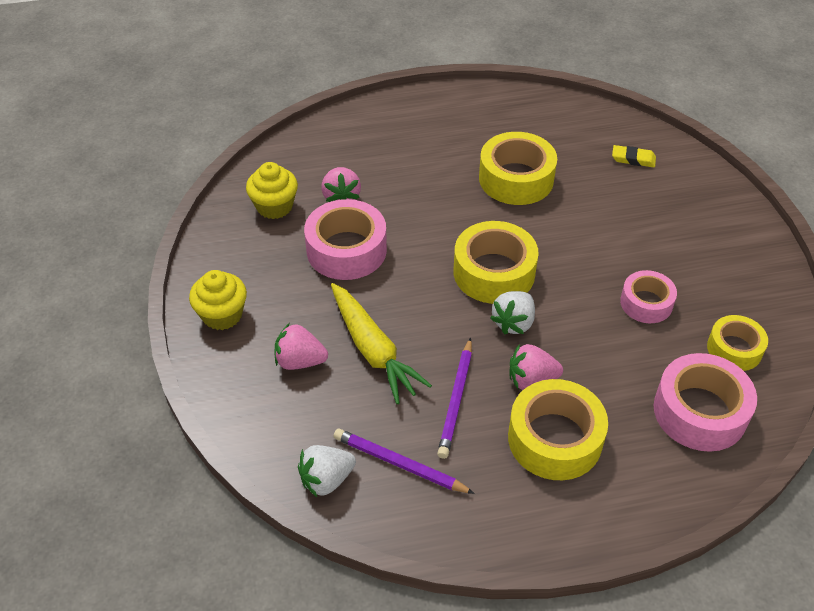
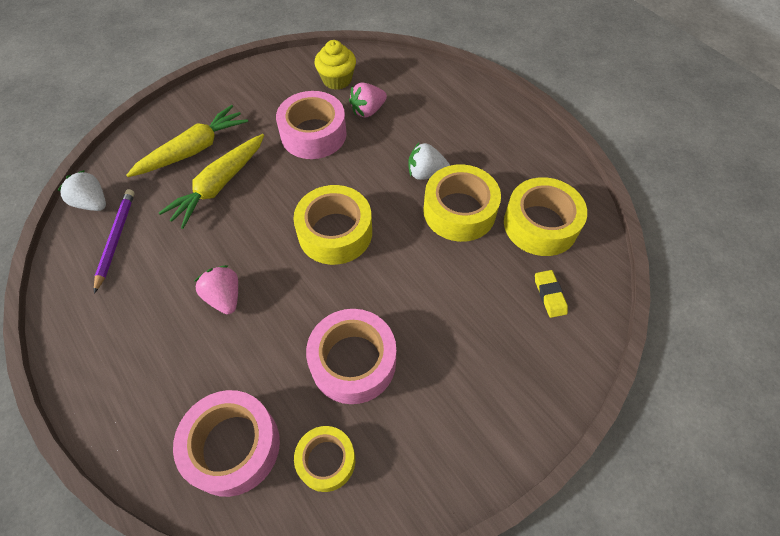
camera: 65 degrees right, 10 degrees up
yellow cupcake [189,270,247,330] -> none
pink strawberry [274,324,328,370] -> yellow carrot [126,105,248,177]
purple pencil [437,338,472,459] -> none
white strawberry [490,291,535,335] -> white strawberry moved to [408,143,450,180]
yellow tape [508,379,608,480] -> yellow tape moved to [504,177,587,256]
pink tape [620,270,677,323] -> pink tape [306,309,396,404], size x1.62

